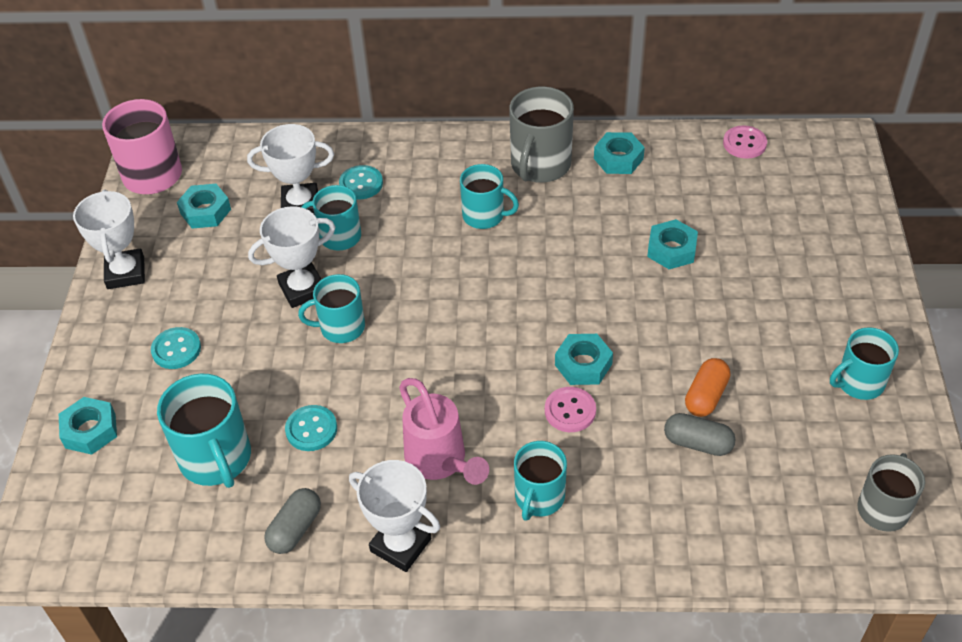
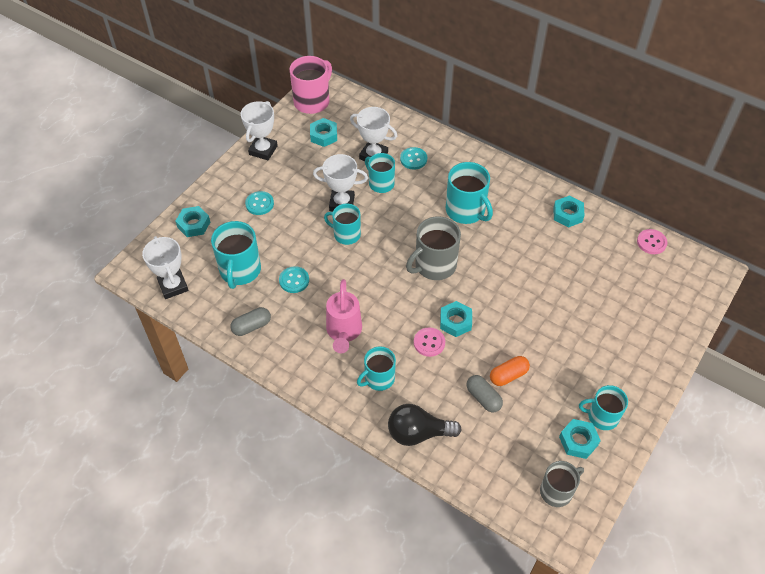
camera: 30 degrees right, 5 degrees up
white trophy [349,460,440,572] -> white trophy moved to [142,236,189,299]
turquoise mug [460,164,519,229] -> turquoise mug [446,162,493,224], size x1.51
grey mug [509,87,574,183] -> grey mug moved to [406,216,461,280]
turquoise nut [647,219,698,269] -> turquoise nut moved to [559,419,601,459]
none -> black light bulb [388,404,462,446]

